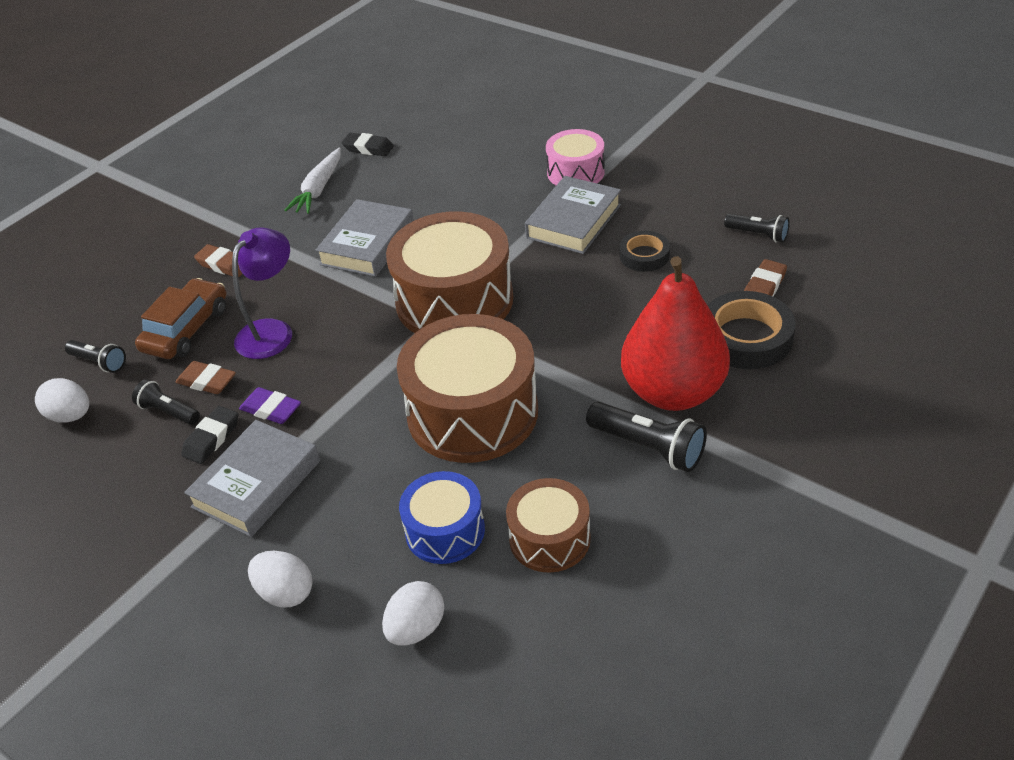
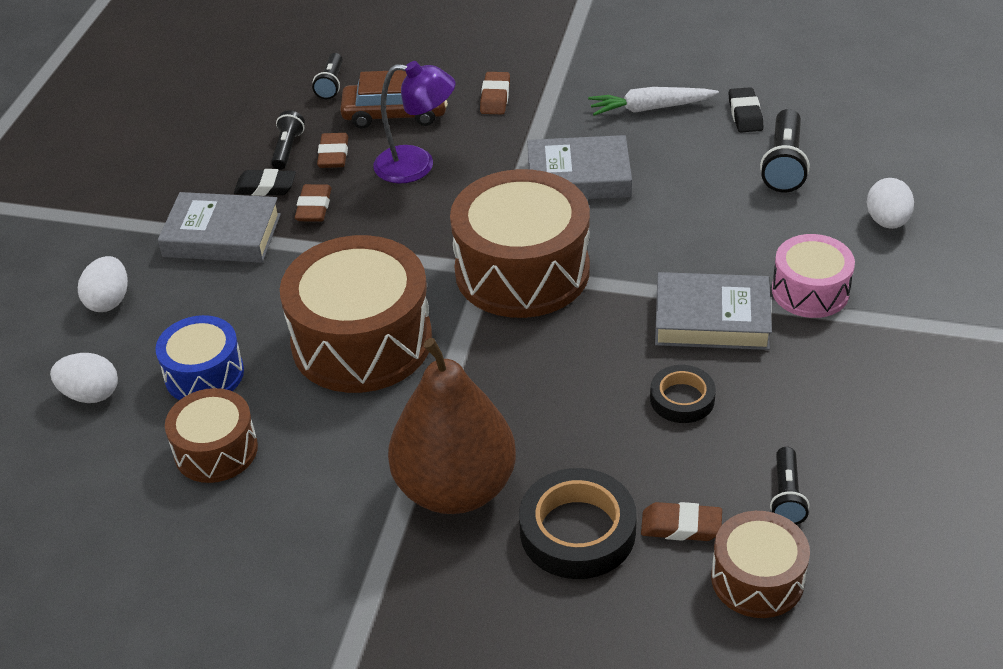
camera: 65 degrees right, 0 degrees up
white egg [35,378,89,423] -> white egg moved to [866,178,914,229]
purple eraser [239,387,301,424] -> brown eraser [295,184,331,222]
black flashlight [586,402,707,472] -> black flashlight moved to [760,109,810,192]
red pear [621,256,730,411] -> brown pear [388,338,516,514]
none -> brown drum [711,511,810,618]

